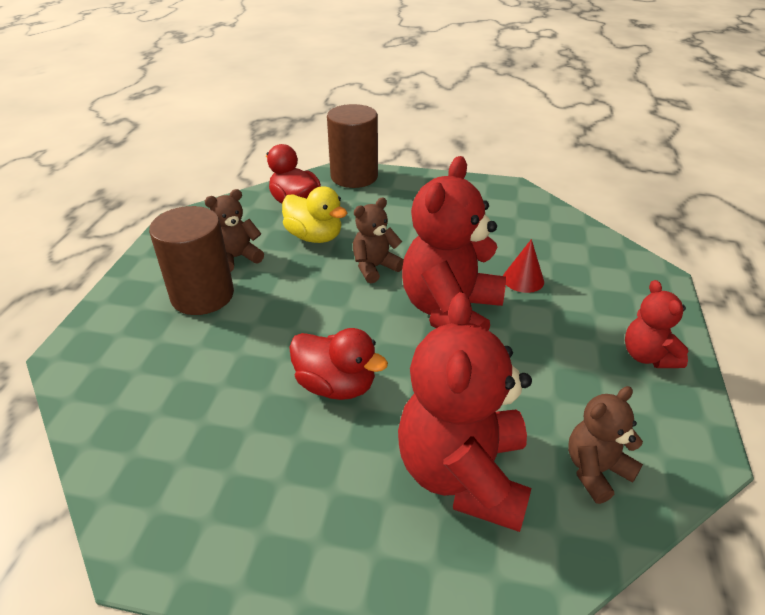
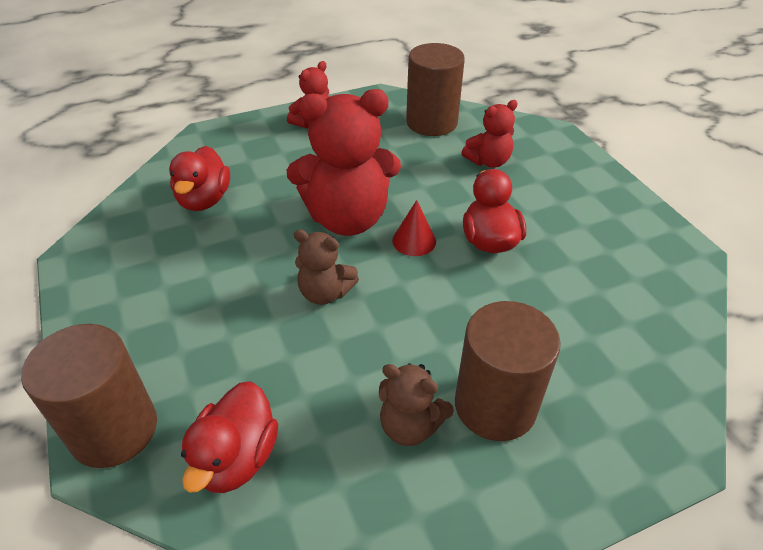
camera: 125 degrees left, 5 degrees up
yellow duck [282,186,347,243] -> none
red teddy bear [398,292,532,532] -> red teddy bear [461,100,518,168], size x0.52
red cone [503,239,544,293] -> red cone moved to [392,200,436,256]
brown teddy bear [568,386,643,504] -> brown cylinder [406,43,465,136]
none -> red duck [169,146,230,211]

